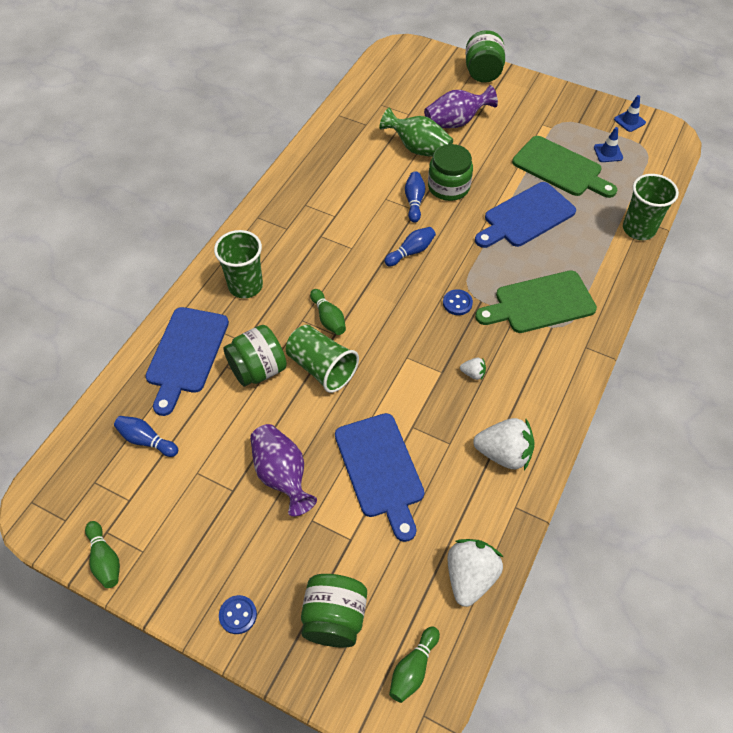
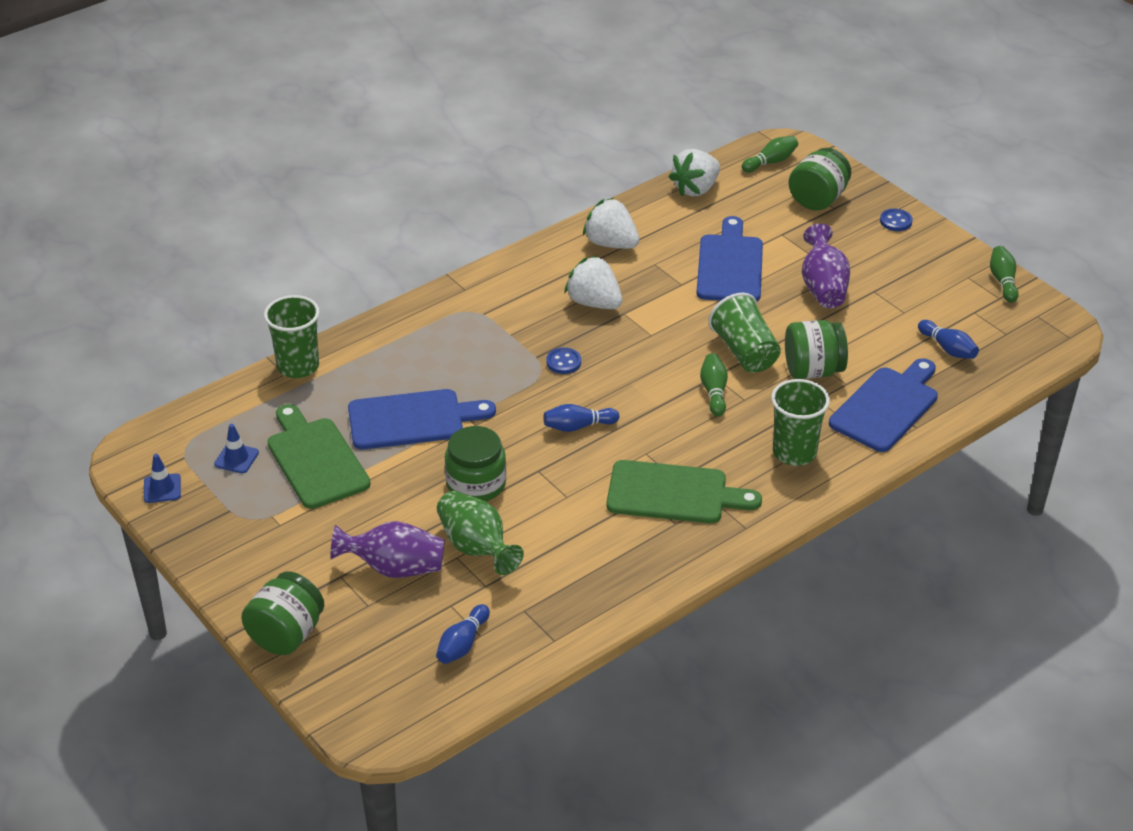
camera: 155 degrees left, 15 degrees down
blue bowling pin [405,172,425,223] -> blue bowling pin moved to [436,604,490,664]
white strawberry [460,358,486,380] -> white strawberry [564,255,623,309], size x2.13
green cutting board [475,270,597,333] -> green cutting board moved to [607,460,762,523]

